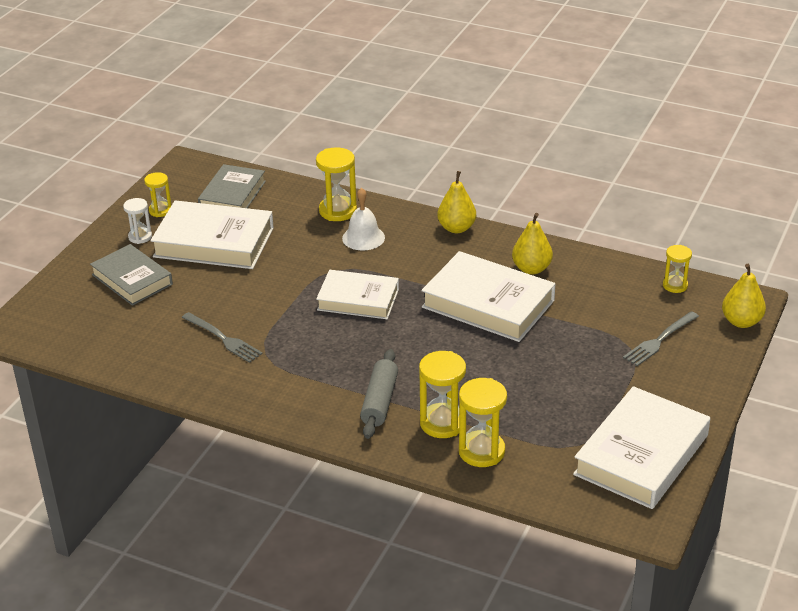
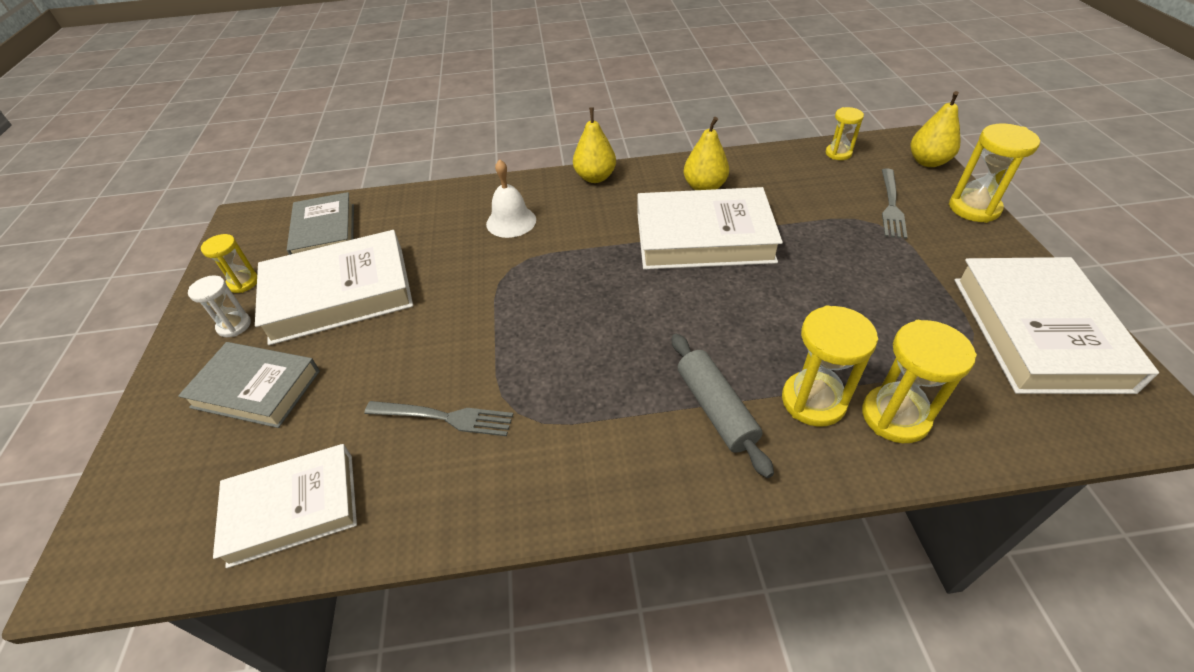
camera: 30 degrees left, 10 degrees up
yellow hourglass [316,147,357,221] -> yellow hourglass moved to [949,123,1040,223]
white book [316,270,399,319] -> white book moved to [213,444,357,568]

